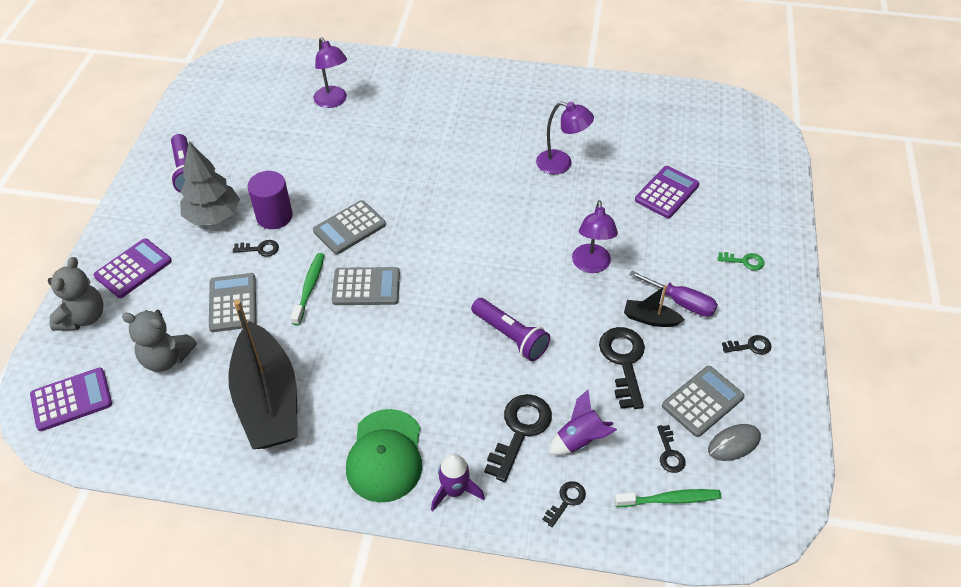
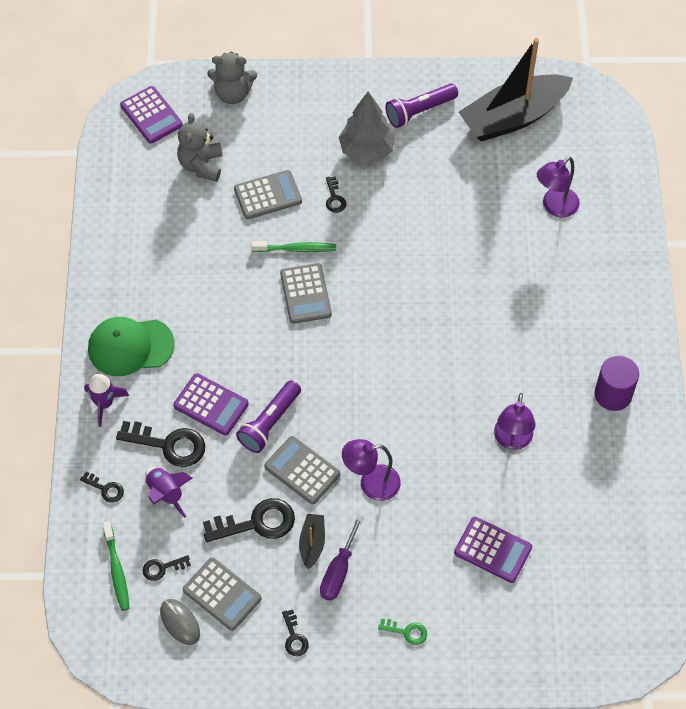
camera: 80 degrees right, 10 degrees up
purple calculator [94,238,172,298] -> purple calculator moved to [173,373,249,435]
black boat [228,300,298,449] -> black boat moved to [459,38,573,142]
purple cylinder [248,171,293,229] -> purple cylinder moved to [595,355,639,411]
grey calculator [313,200,386,254] -> grey calculator moved to [264,436,340,504]
green key [718,252,765,270] -> green key turned 75 degrees counterclockwise [378,619,427,645]

